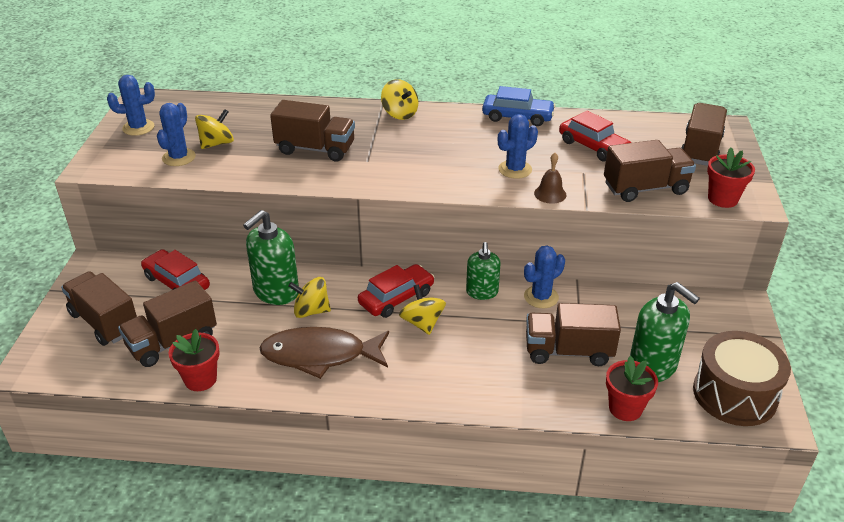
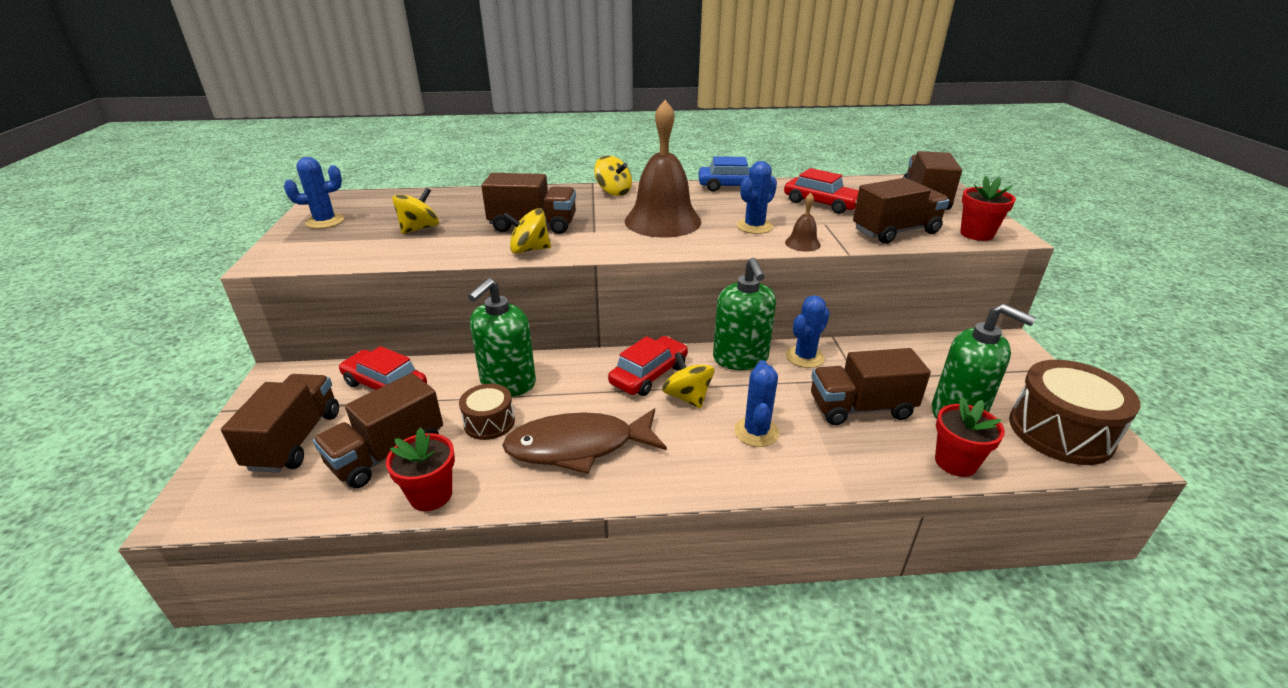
camera: 10 degrees left, 5 degrees down
brown truck [61,271,137,346] -> brown truck turned 60 degrees clockwise [221,374,339,473]
blue cactus [157,103,196,166] -> blue cactus moved to [734,360,779,447]
yellow spinning top [288,277,331,318] -> yellow spinning top moved to [503,208,551,254]
green soap dispenser [466,242,501,300] -> green soap dispenser [713,258,776,370], size x1.56
none -> brown drum [459,384,515,440]
none -> brown bell [625,100,701,238]

